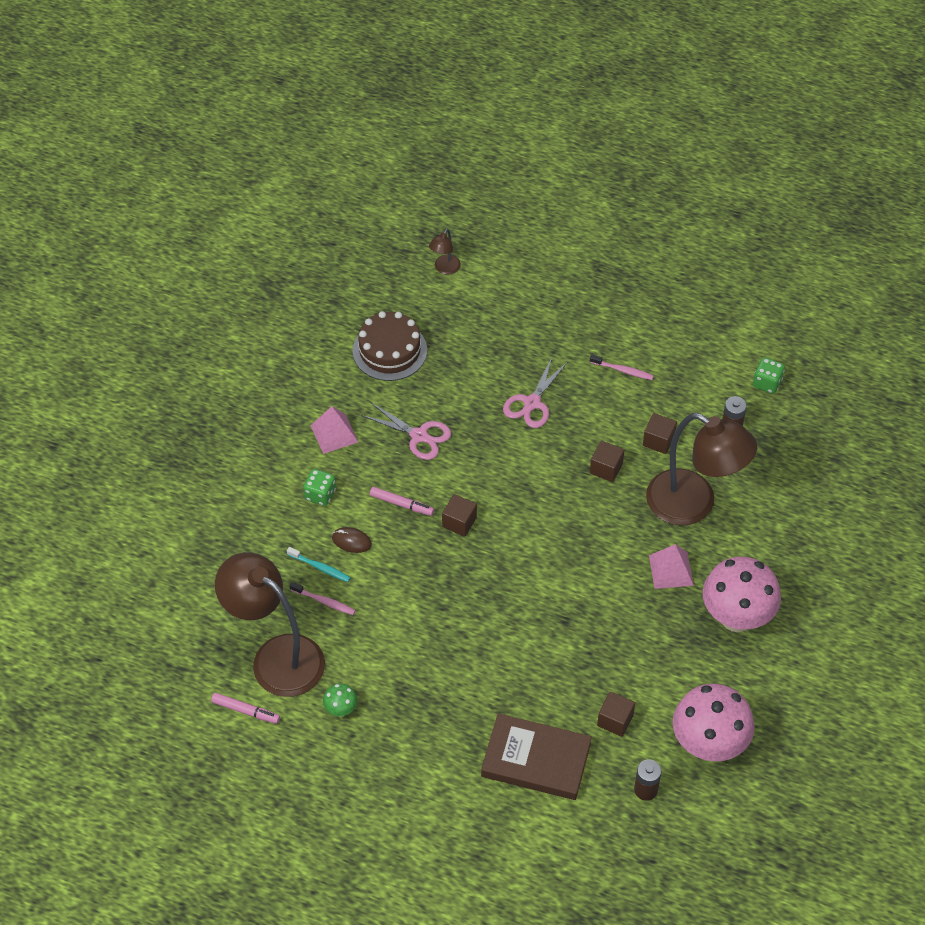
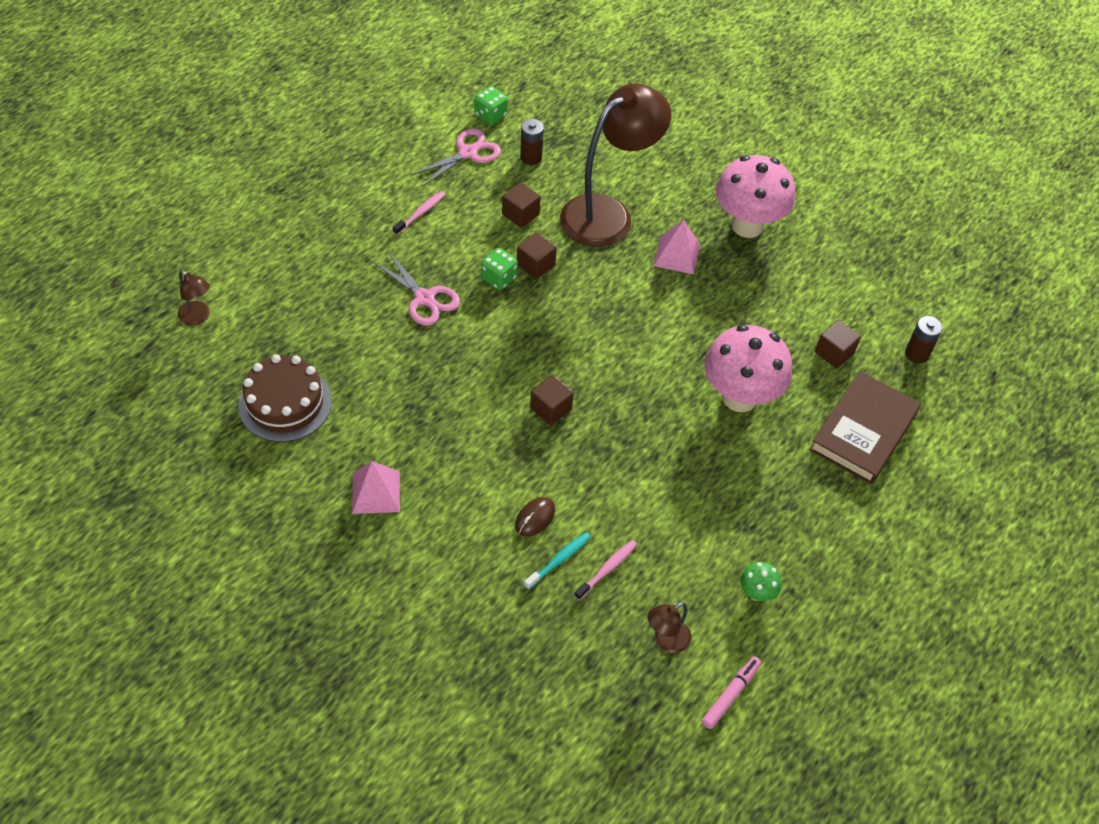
camera: 75 degrees left, 0 degrees up
brown lamp [215,552,325,697] -> brown lamp [648,602,691,653], size x0.41
green dice [303,469,336,506] -> green dice moved to [481,248,518,290]
pink scissors [361,403,451,460] -> pink scissors moved to [411,128,501,187]
pink marker [370,487,434,516] -> none
pink mushroom [673,684,755,761] -> pink mushroom moved to [705,325,792,412]

